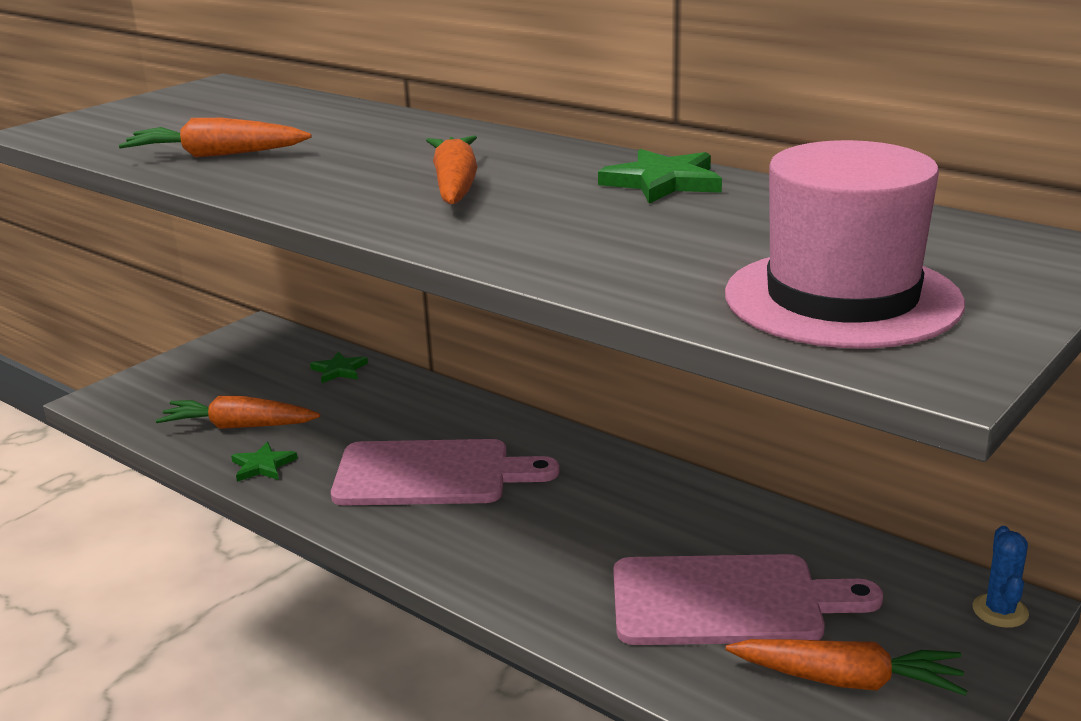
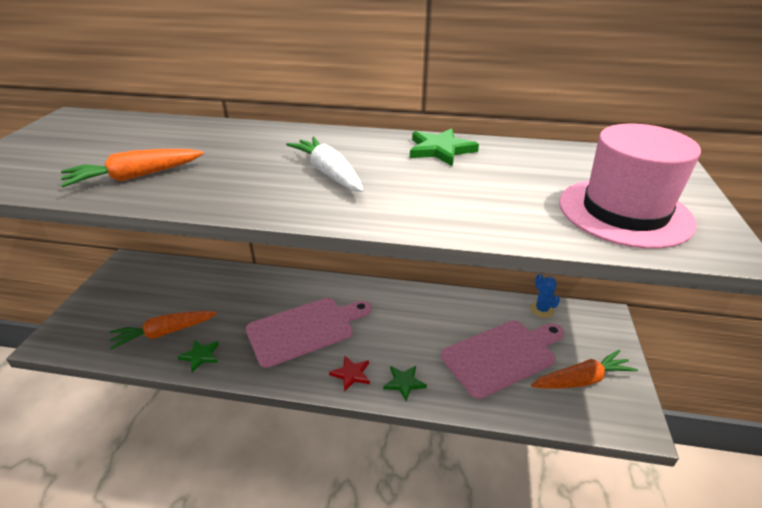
camera: 30 degrees left, 10 degrees up
green star [310,351,368,383] -> green star moved to [383,366,427,401]
orange carrot [426,136,477,204] -> white carrot [286,137,364,192]
blue cactus [973,526,1029,628] -> blue cactus moved to [530,274,560,318]
none -> red star [329,356,370,392]

